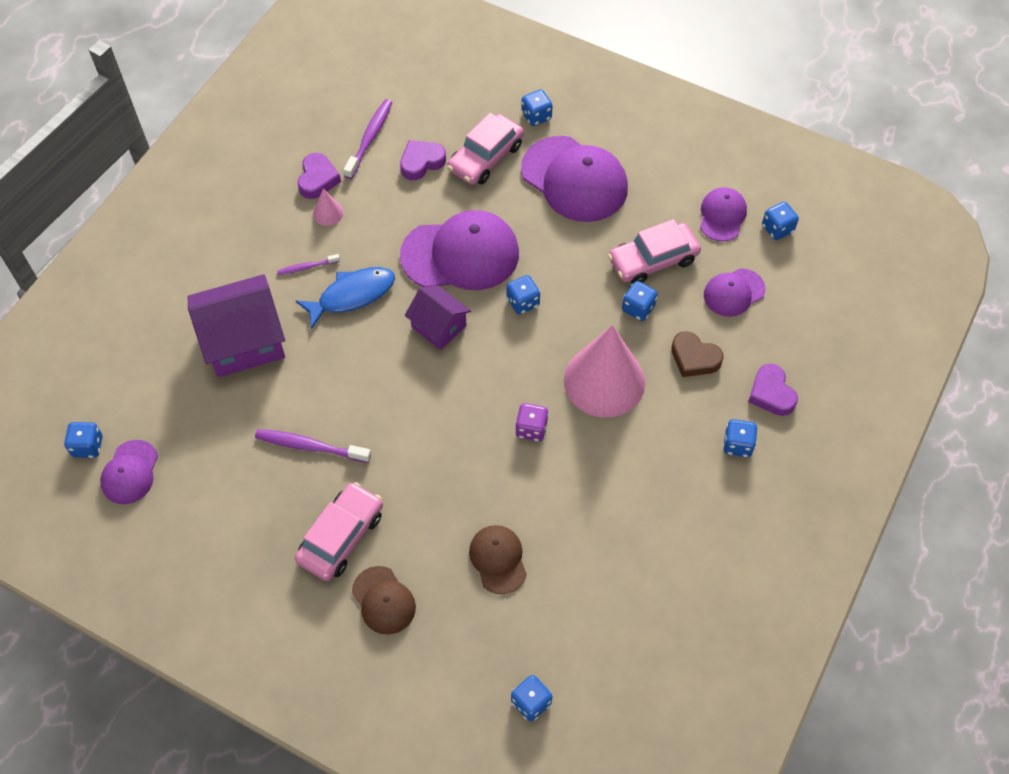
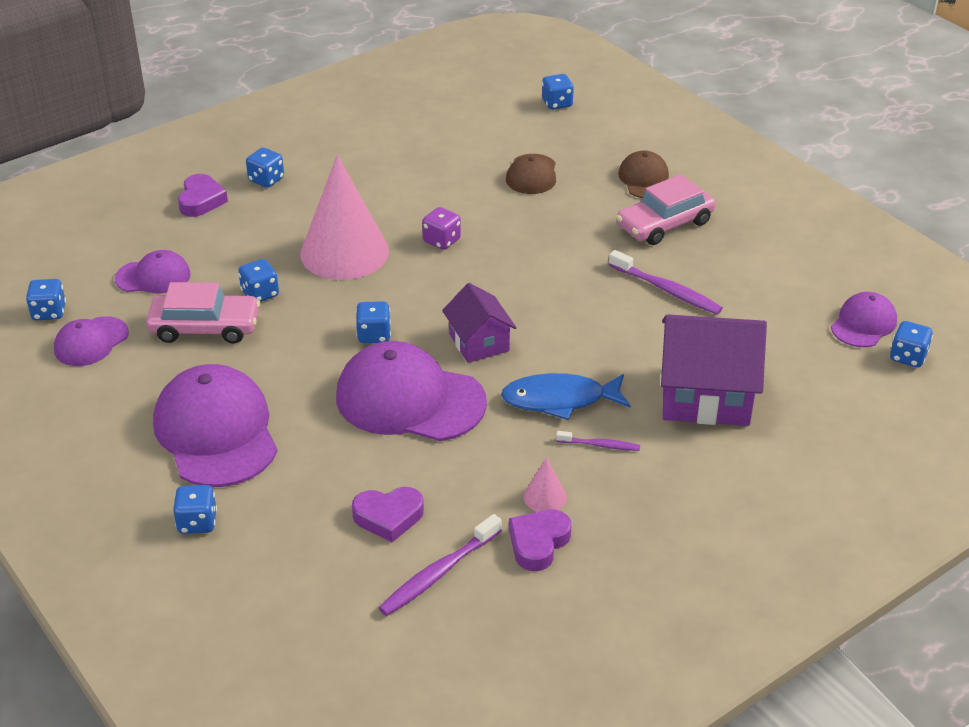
camera: 155 degrees left, 20 degrees down
pink car [447,113,524,185] -> none
brown heart [671,331,724,377] -> none

